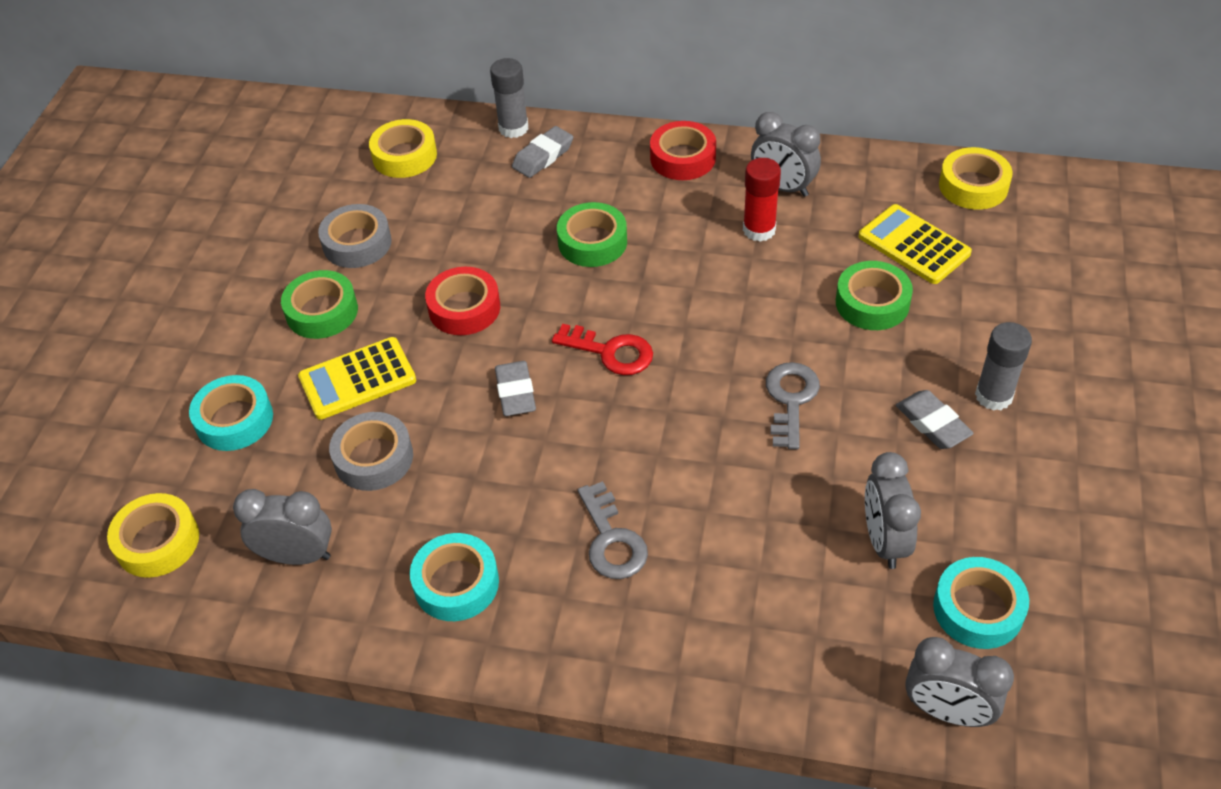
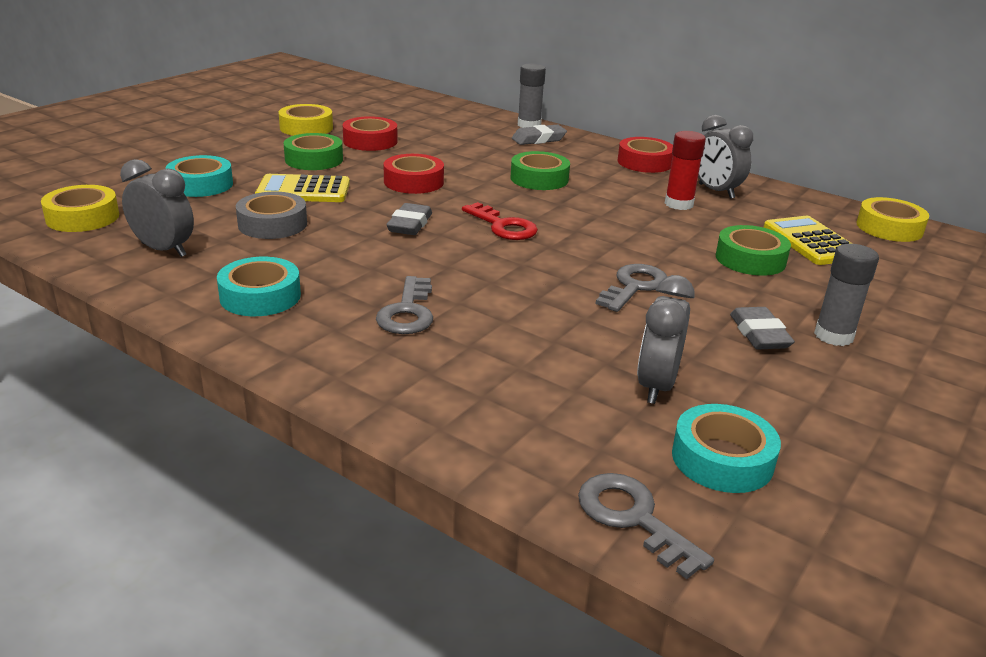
camera: 20 degrees right, 20 degrees down
grey tape [318,204,392,268] -> red tape [343,116,398,151]
yellow tape [369,119,437,178] -> yellow tape moved to [278,104,333,136]
grey clock [905,637,1014,727] -> grey key [578,473,714,579]

